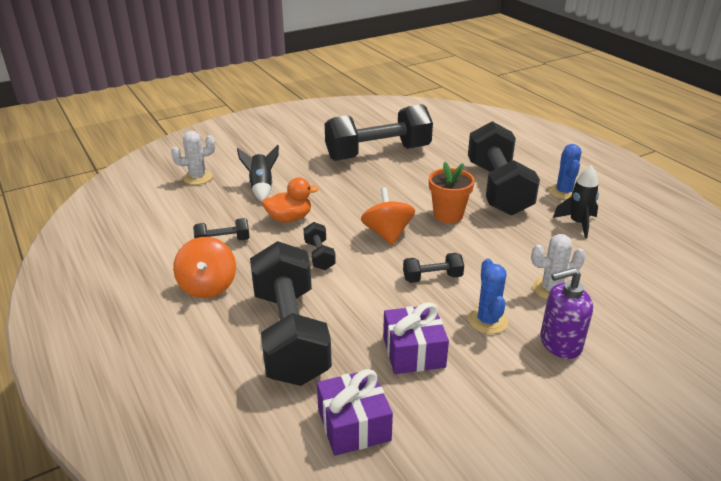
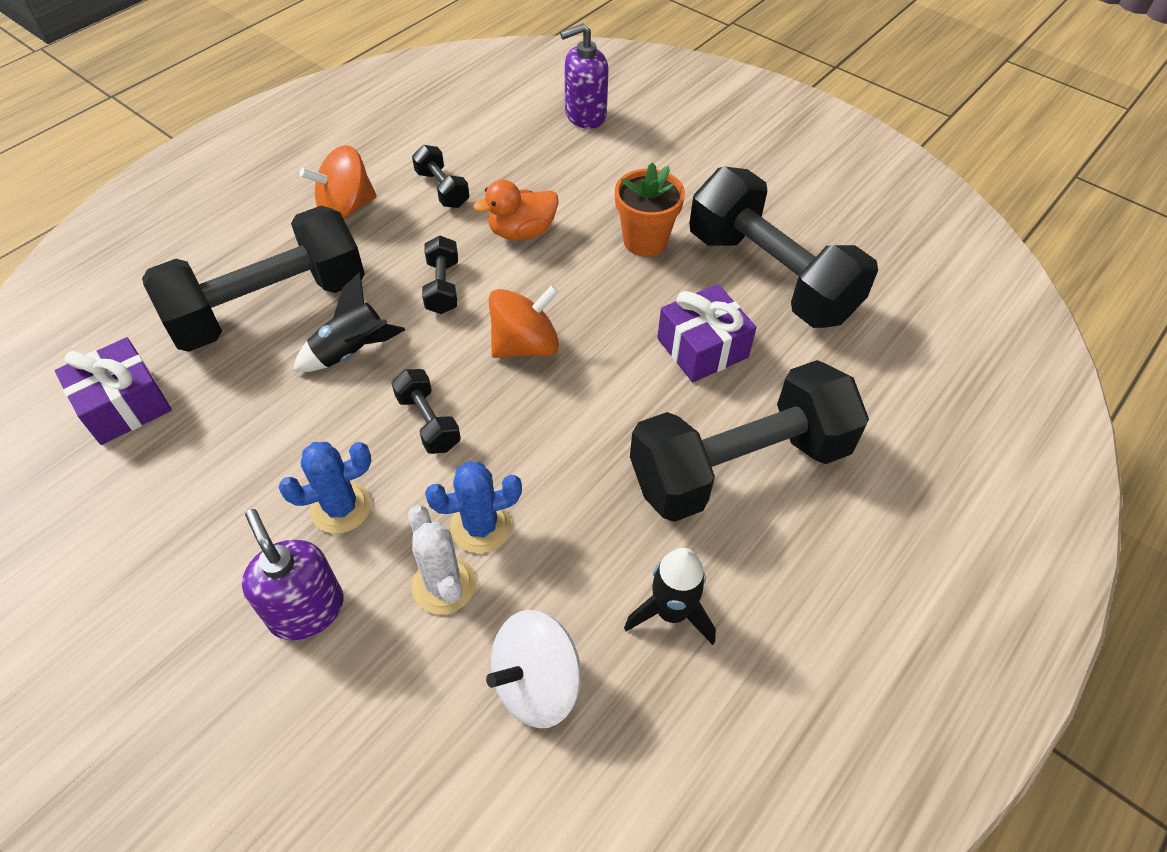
camera: 70 degrees right, 20 degrees up
white cactus [171,131,215,185] -> purple soap dispenser [560,23,608,129]
black rocket [237,145,279,202] -> black rocket moved to [293,272,405,372]
orange duck [262,177,319,223] -> orange duck turned 105 degrees clockwise [473,179,559,240]
black dumbbell [303,222,336,270] -> black dumbbell turned 60 degrees counterclockwise [422,236,458,314]
purple gift [383,302,449,374] -> purple gift moved to [657,284,756,382]
orange flower pot [429,162,475,223] -> orange flower pot moved to [615,162,685,257]
blue cactus [549,144,581,200] -> blue cactus moved to [425,461,522,554]
none -> white spinning top [486,610,581,728]

